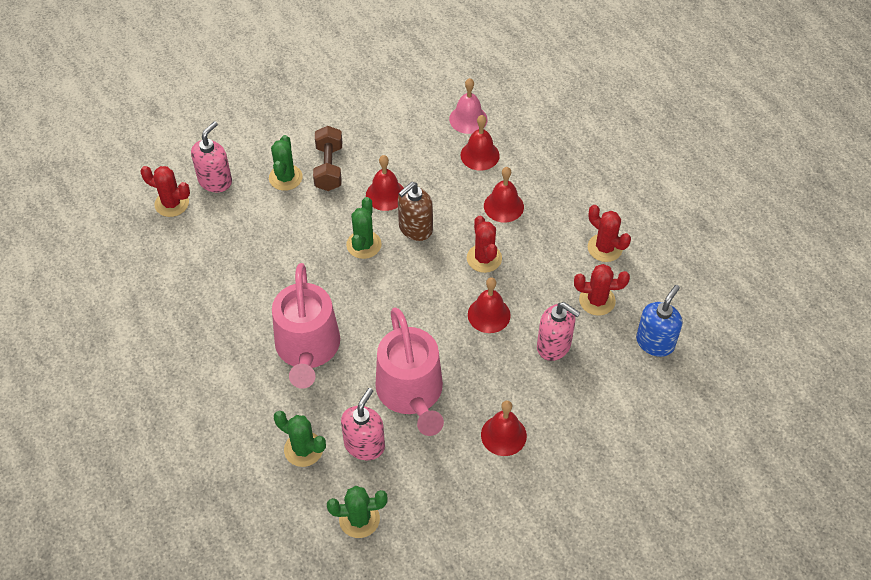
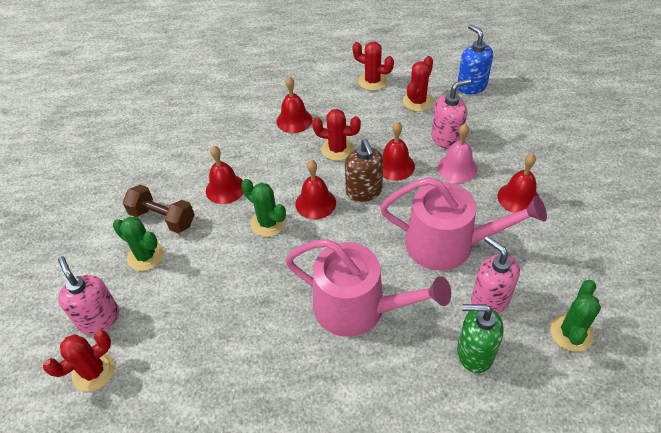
camera: 60 degrees left, 5 degrees down
green cactus [274,411,326,467] -> green soap dispenser [457,304,504,373]
brown soap dispenser [398,182,433,241] -> brown soap dispenser moved to [345,139,383,202]
pink bell [449,78,488,134] -> pink bell moved to [437,124,477,183]
red bell [461,115,500,171] -> red bell moved to [295,160,336,219]
red cactus [588,205,631,262] -> red cactus turned 45 degrees clockwise [352,42,394,91]

